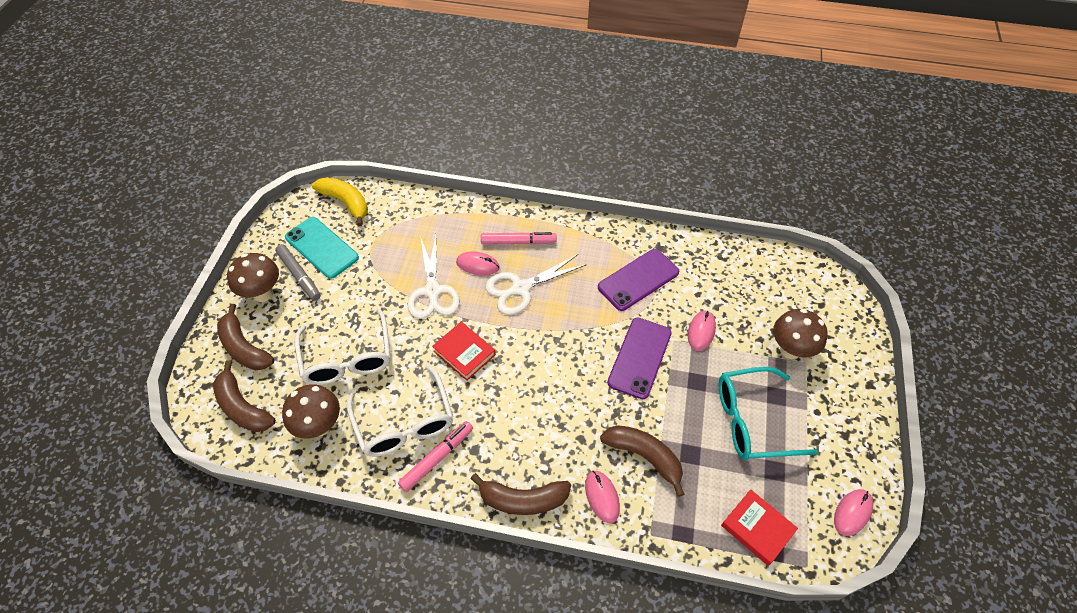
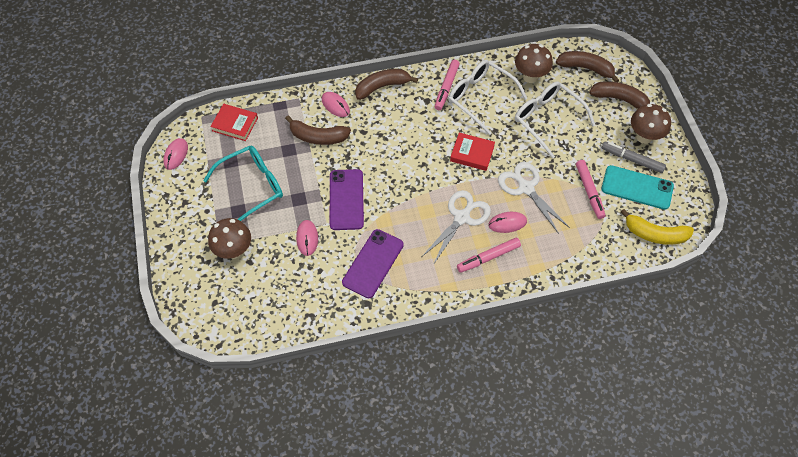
camera: 155 degrees right, 5 degrees up
none -> pink marker [576,160,605,219]

